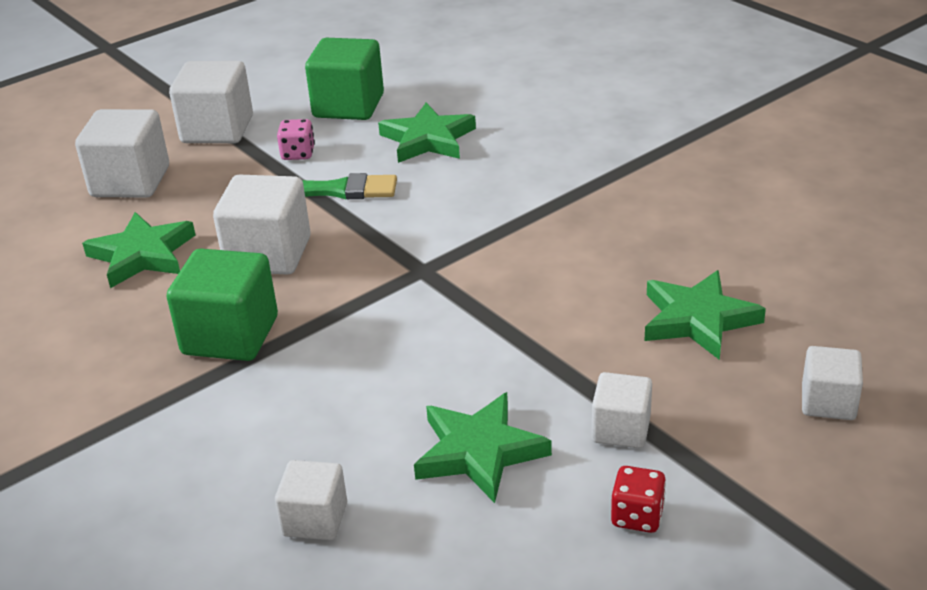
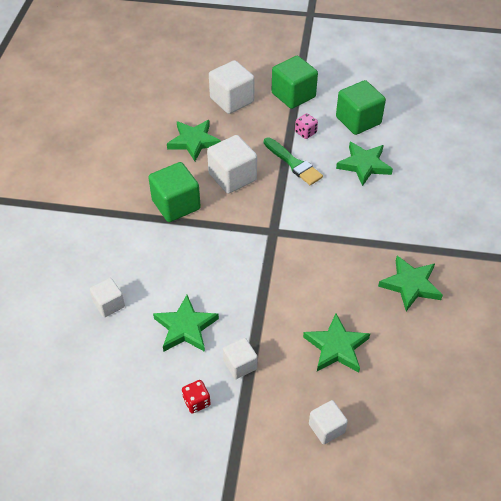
camera: 45 degrees right, 15 degrees up
white cube [169,61,253,143] -> green cube [272,56,318,109]
none -> green star [378,256,443,311]

